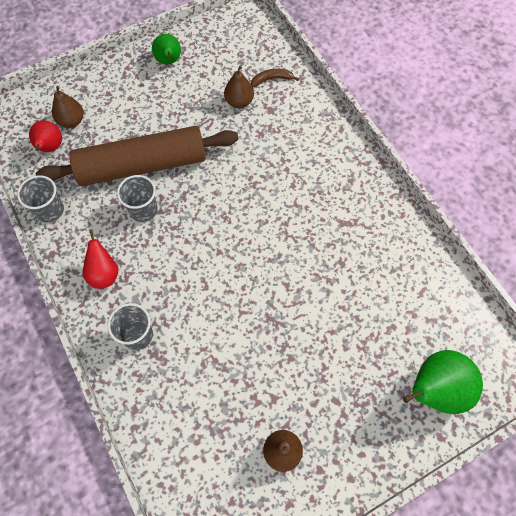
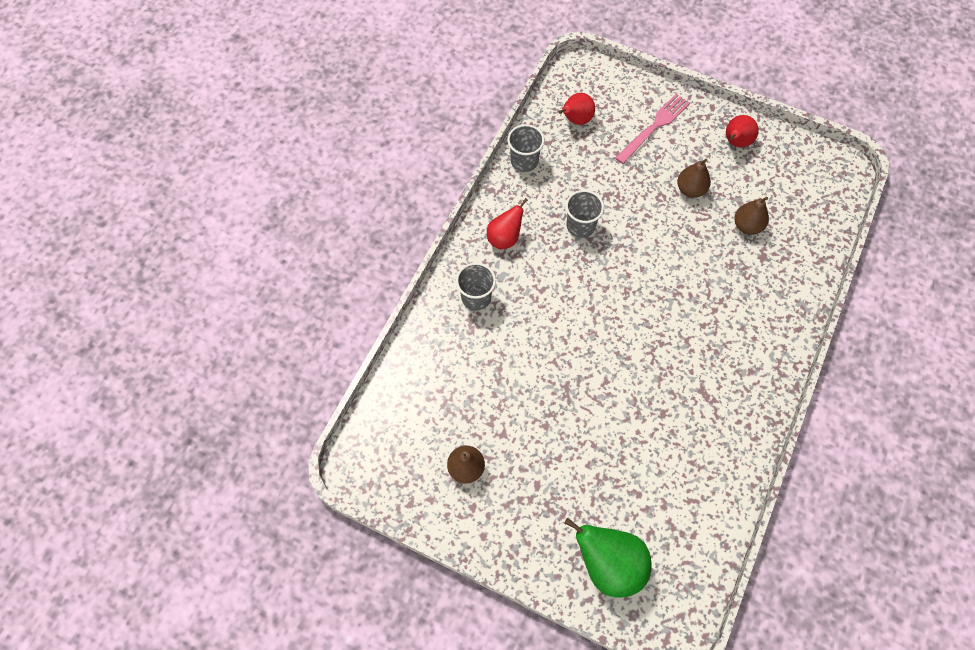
camera: 55 degrees right, 0 degrees up
brown rolling pin [36,126,239,186] -> none
brown pear [52,86,84,128] -> brown pear moved to [677,159,711,198]
green pear [152,34,181,64] -> red pear [726,115,759,147]
brown banana [251,69,299,87] -> none
none -> pink fork [615,94,690,164]

